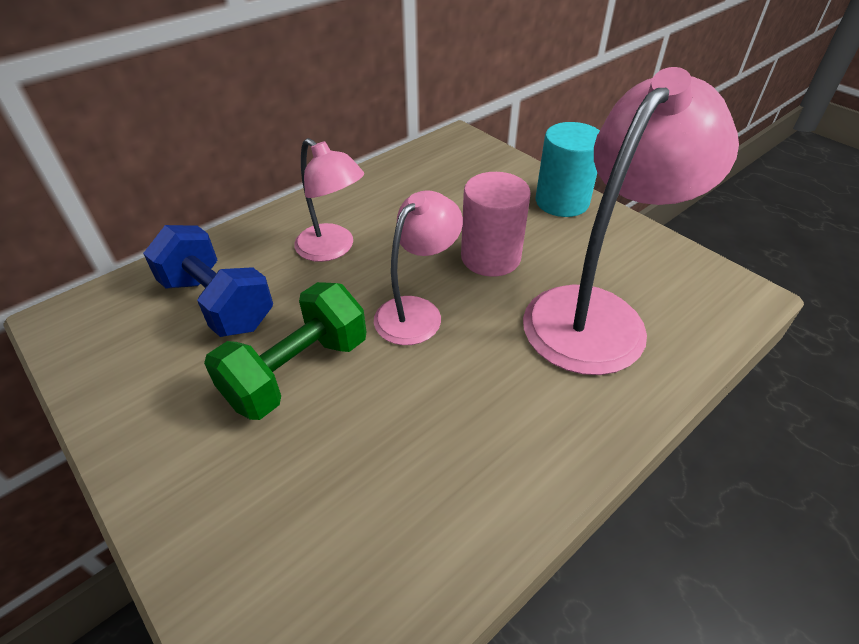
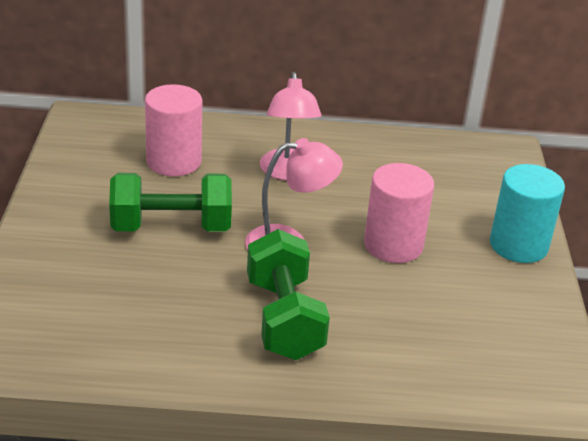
camera: 40 degrees right, 10 degrees down
blue dumbbell [143,225,273,337] -> pink cylinder [145,84,202,176]
pink lamp [523,67,739,375] -> none
none -> green dumbbell [247,229,330,360]

